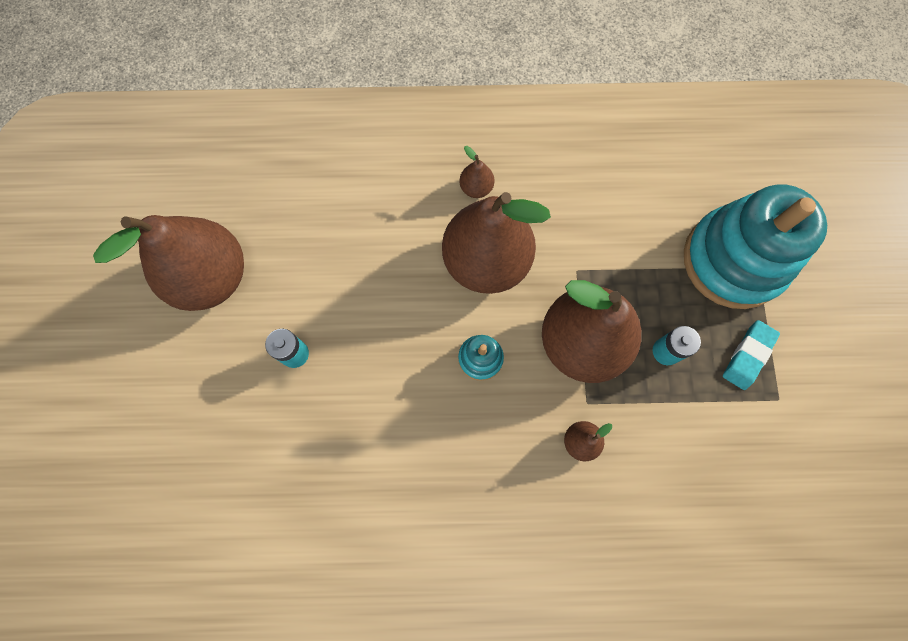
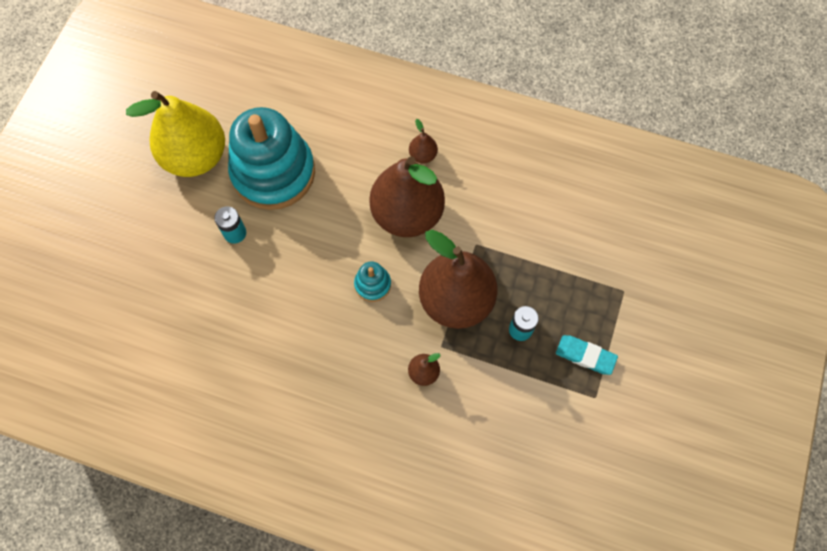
camera: 20 degrees right, 5 degrees down
brown pear [93,215,244,311] -> yellow pear [126,91,225,177]
turquoise stacking toy [684,184,827,309] -> turquoise stacking toy moved to [228,107,315,210]
turquoise eraser [723,320,780,390] -> turquoise eraser turned 60 degrees clockwise [556,335,618,375]

